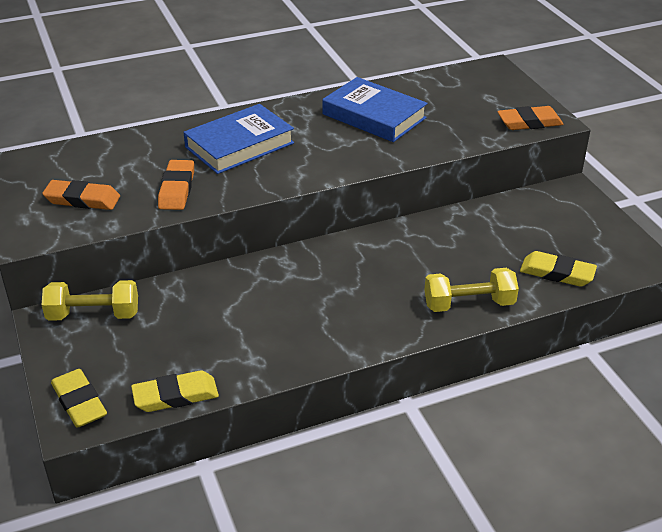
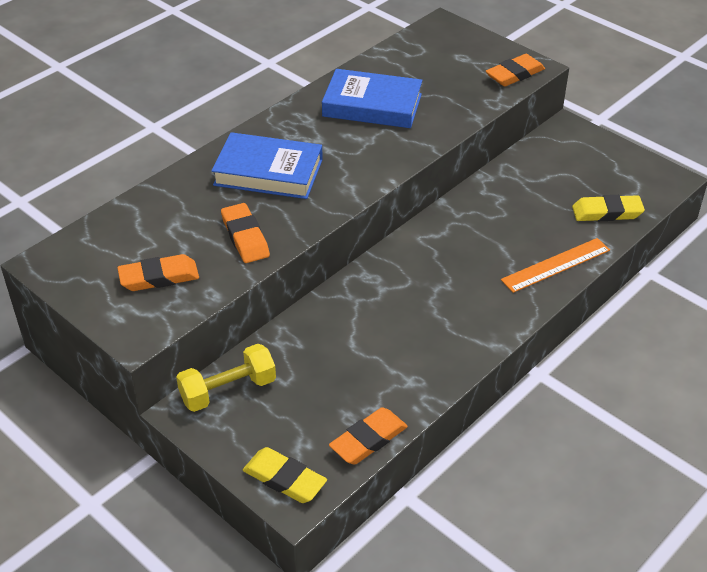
camera: 25 degrees left, 5 degrees up
yellow eraser [131,370,219,412] -> orange eraser [329,407,408,465]
blue book [183,104,294,174] -> blue book turned 75 degrees clockwise [211,132,323,199]
yellow dumbbell [424,268,519,312] -> orange ruler [501,238,610,293]

